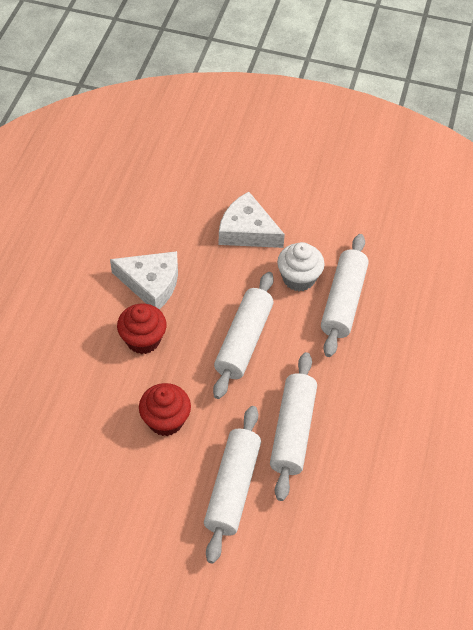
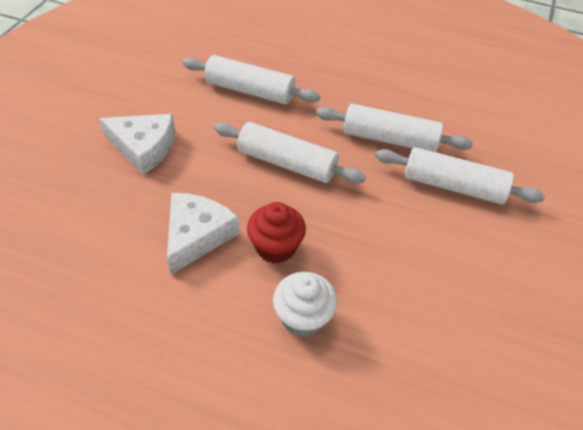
camera: 85 degrees left, 5 degrees down
red cupcake [139,383,191,436] -> none
white cheese [219,192,285,248] -> white cheese turned 105 degrees counterclockwise [99,114,175,175]
white cupcake [277,242,325,291] -> white cupcake moved to [273,272,337,337]

